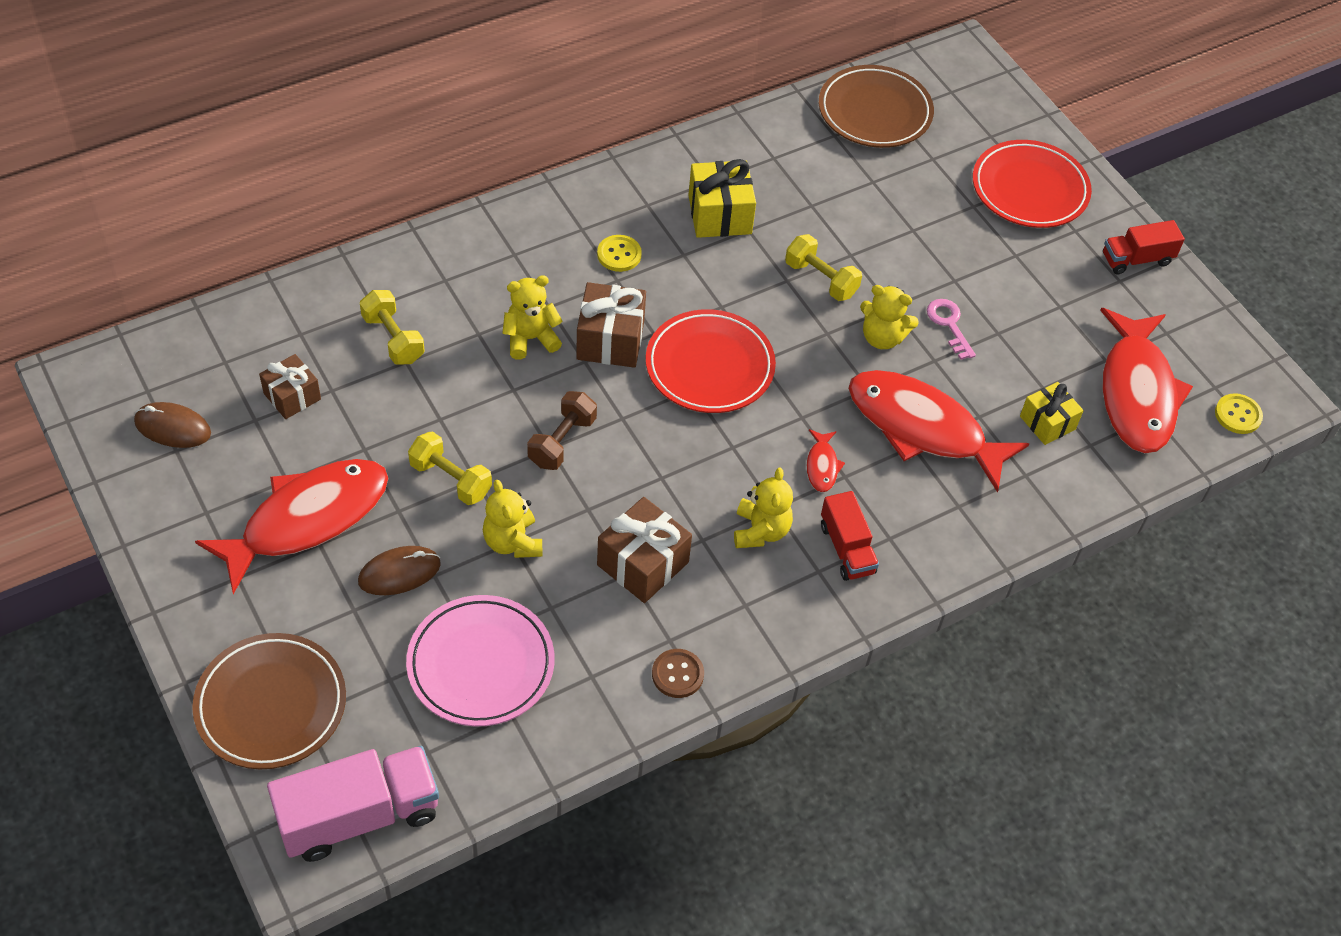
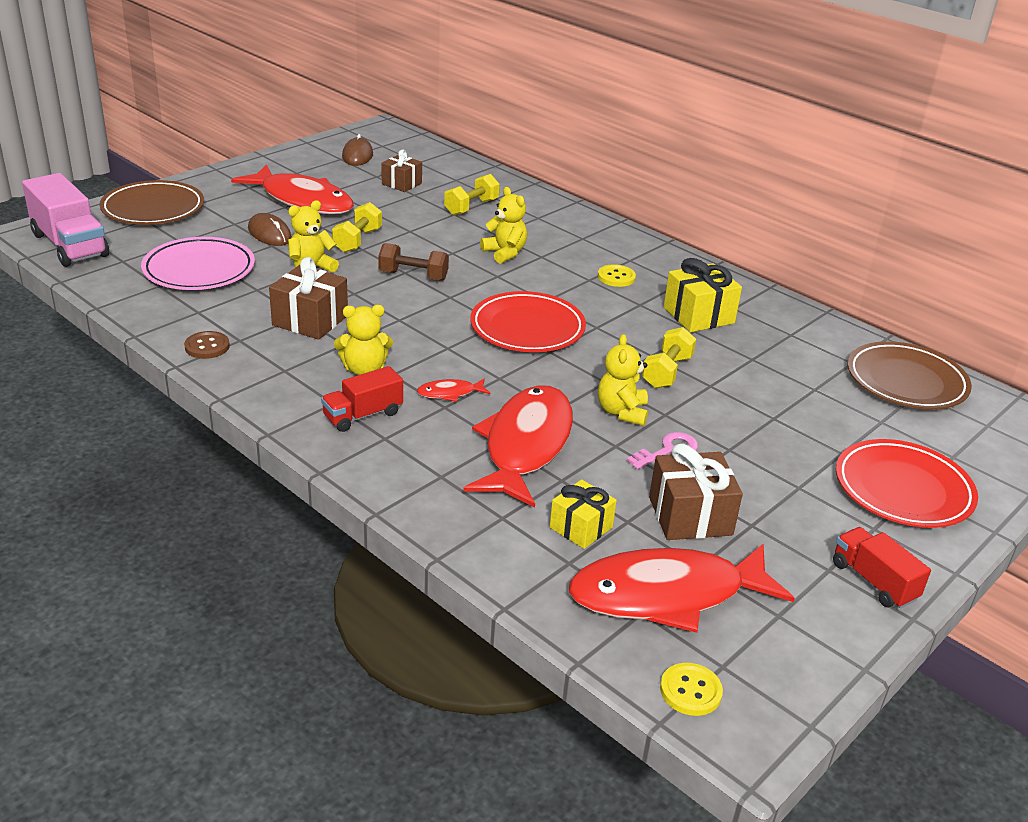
camera: 75 degrees right, 20 degrees down
brown gift [576,282,646,368] -> brown gift moved to [649,444,743,540]

